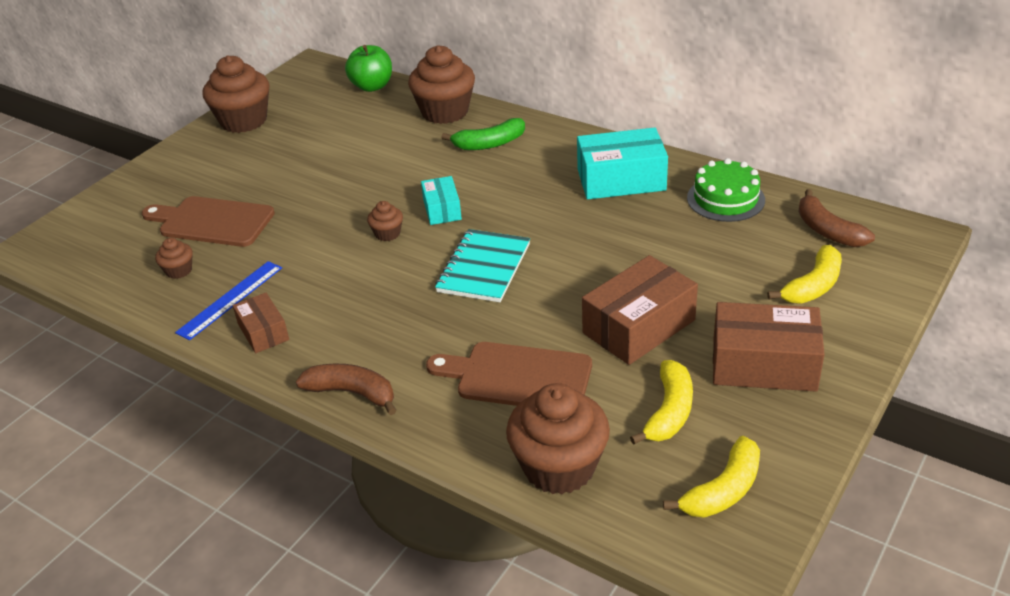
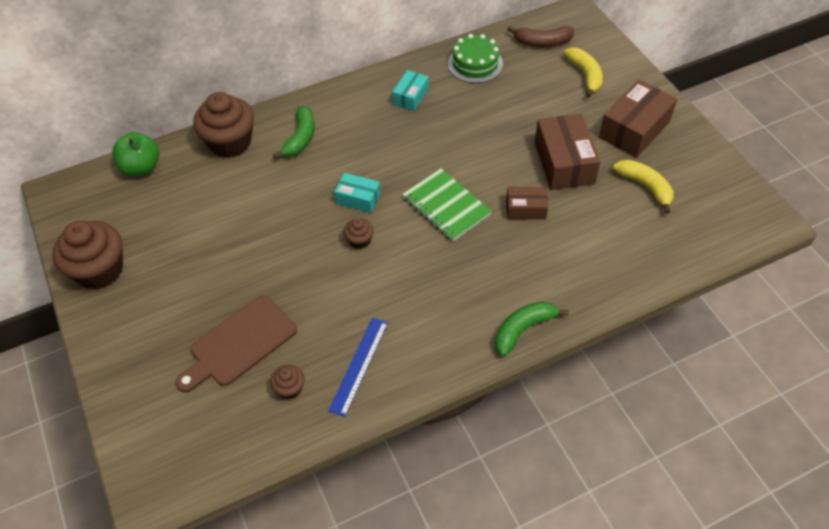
camera: 60 degrees left, 15 degrees up
blue ruler [175,261,282,340] -> blue ruler turned 45 degrees clockwise [328,318,388,417]
brown box [233,293,289,353] -> brown box moved to [506,187,548,220]
brown banana [296,364,397,415] -> green banana [495,301,568,356]
brown cutting board [426,342,592,406] -> none
turquoise notebook [435,229,530,302] -> green notebook [402,169,492,242]
brown cupcake [506,383,610,494] -> none
turquoise box [577,127,668,199] -> turquoise box [392,70,429,111], size x0.56
yellow banana [663,436,760,518] -> none

